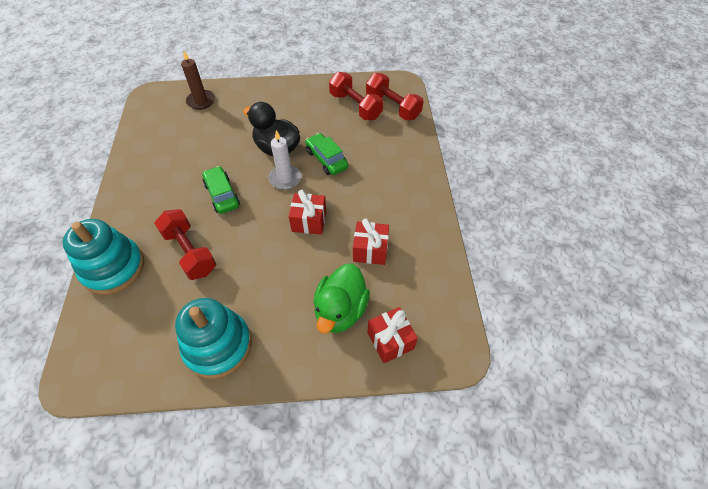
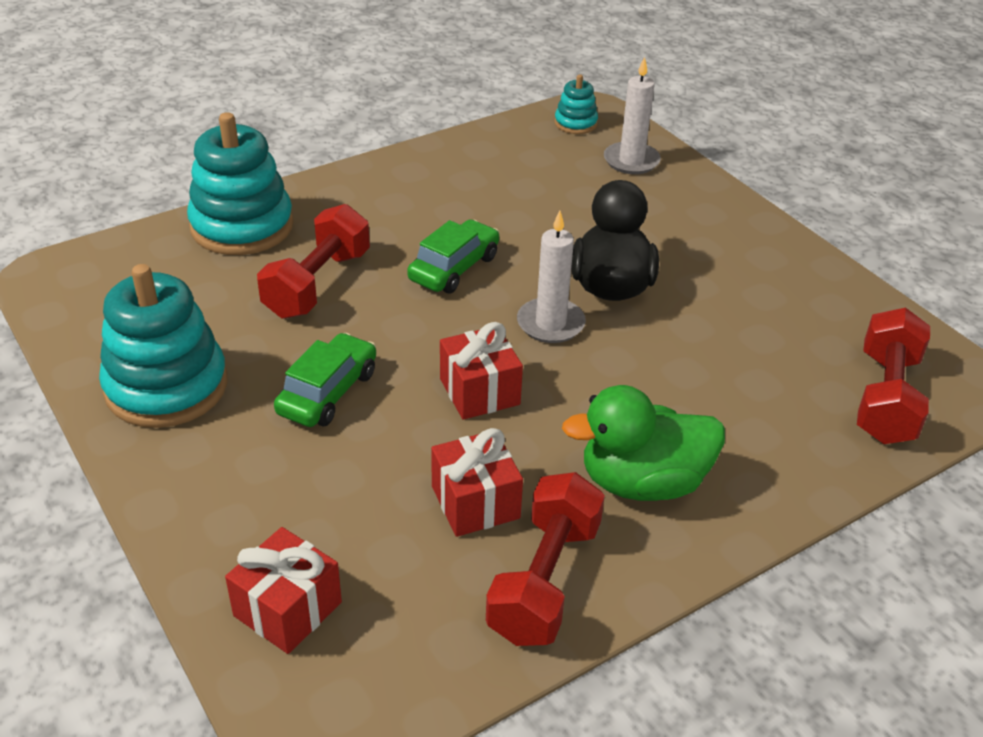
camera: 60 degrees right, 15 degrees down
brown candle [181,50,215,110] -> white candle [604,57,661,174]
green car [305,133,349,175] -> green car moved to [274,333,376,427]
green duck [313,264,370,333] -> green duck moved to [562,385,725,501]
red dumbbell [329,72,383,120] -> red dumbbell moved to [486,472,605,646]
none -> turquoise stacking toy [554,74,598,134]

